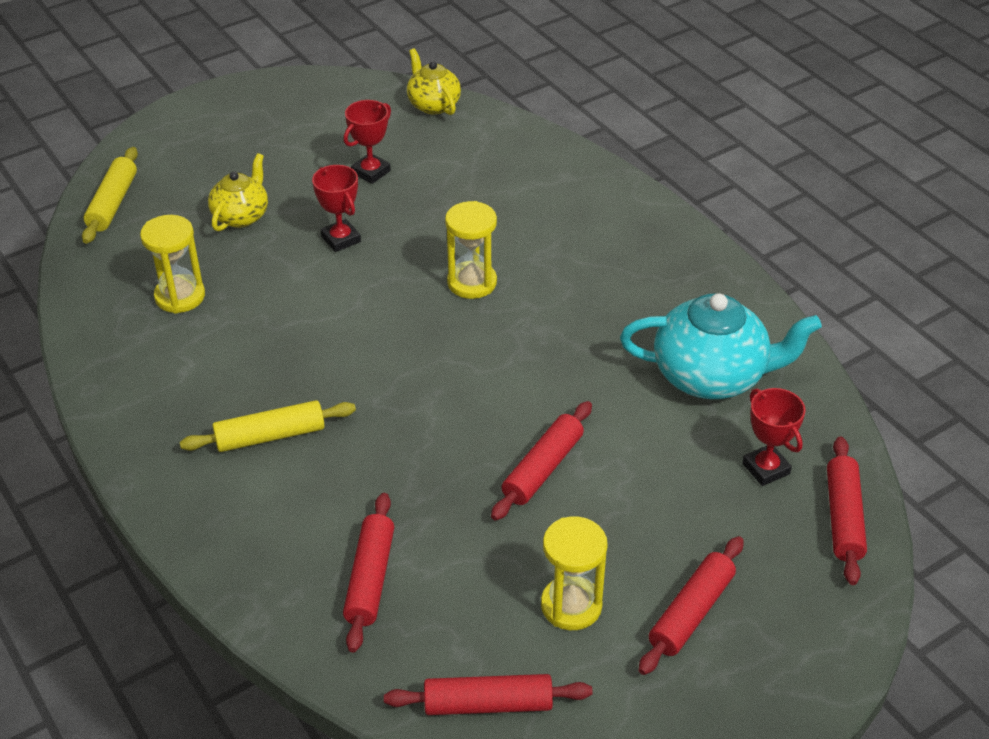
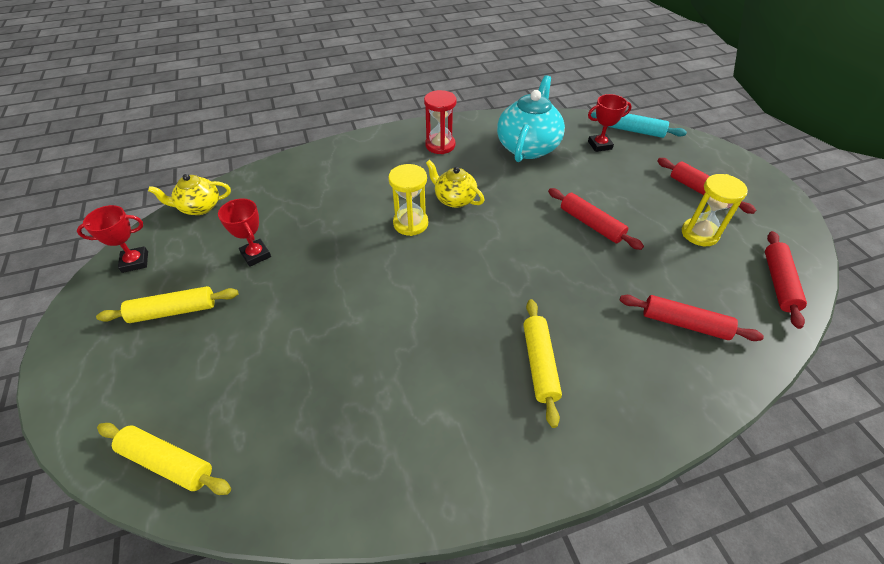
camera: 75 degrees left, 5 degrees up
yellow hourglass [140,215,205,313] -> none
yellow teapot [208,153,268,231] -> yellow teapot moved to [426,160,484,208]
red trophy [312,165,361,252] -> red trophy moved to [77,205,148,273]
red rolling pin [827,437,867,585] -> turquoise rolling pin [591,112,687,138]
none -> yellow rolling pin [96,286,239,323]
none -> red hourglass [424,90,456,154]

